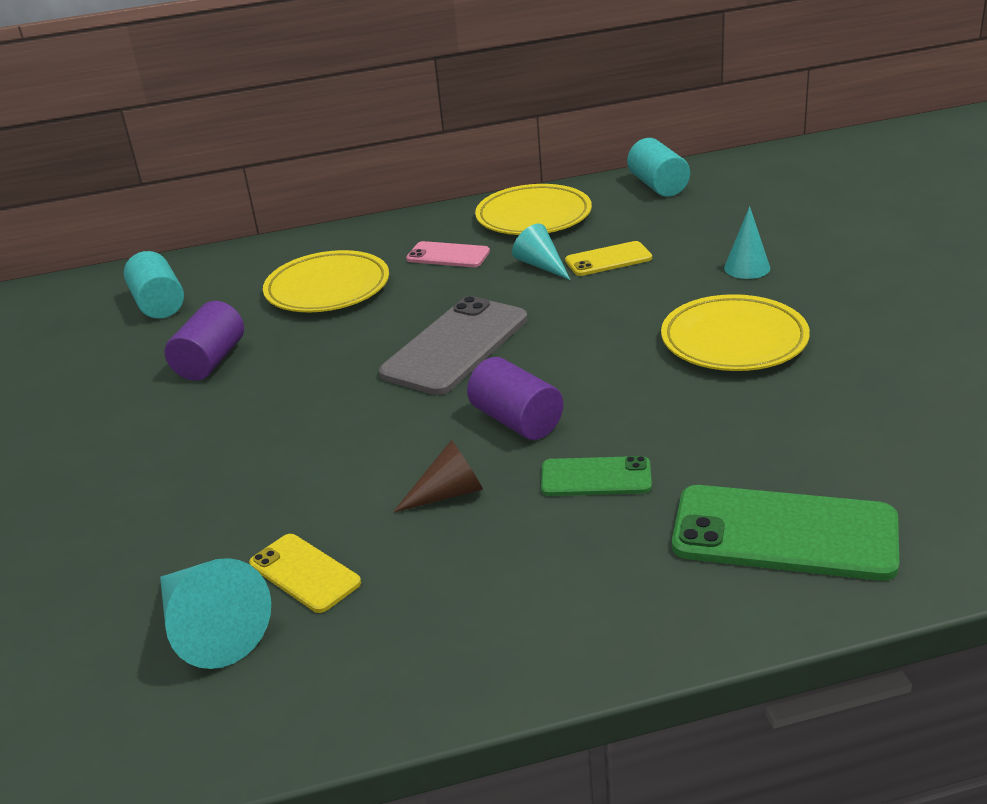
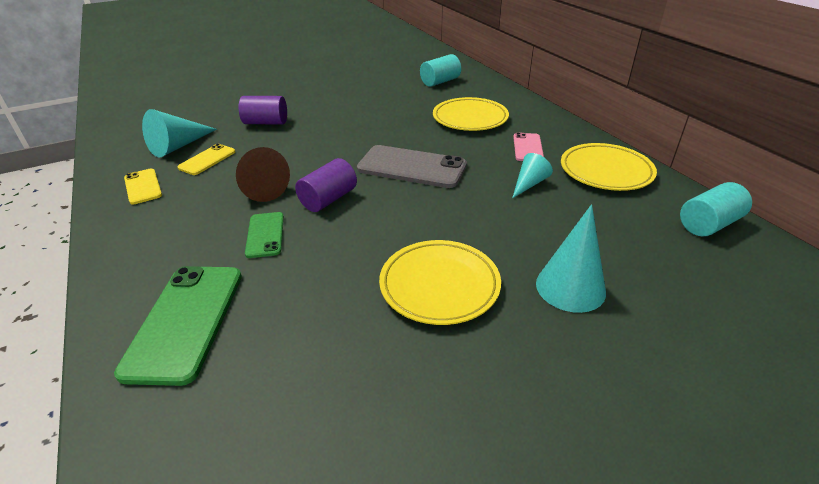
camera: 75 degrees right, 5 degrees up
purple cylinder [165,301,244,381] -> purple cylinder moved to [239,96,287,125]
brown cone [393,440,483,513] -> brown cone [236,147,290,202], size x1.61
yellow phone [565,241,652,276] -> yellow phone moved to [124,169,162,205]
turquoise cone [724,206,770,279] -> turquoise cone [536,204,606,313], size x1.61

